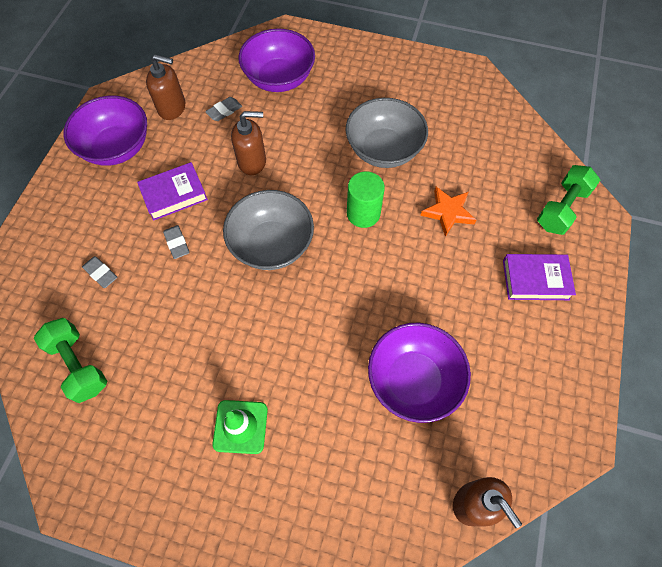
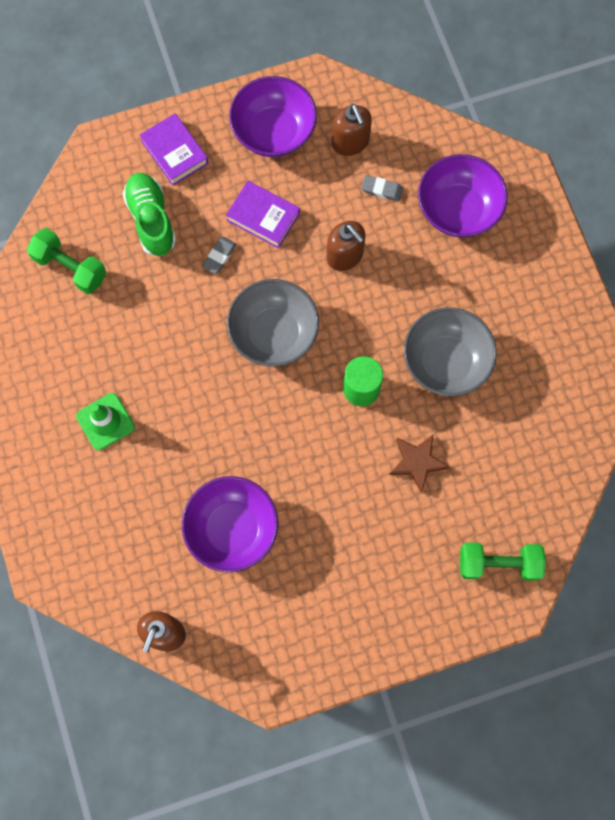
camera: 55 degrees right, 10 degrees up
green dumbbell [34,318,107,403] -> green dumbbell turned 75 degrees counterclockwise [27,228,107,294]
grey eraser [82,256,117,288] -> green shoe [123,173,176,256]
orange star [420,187,476,237] -> brown star [389,434,449,493]
purple book [503,254,576,300] -> purple book moved to [139,113,208,186]

